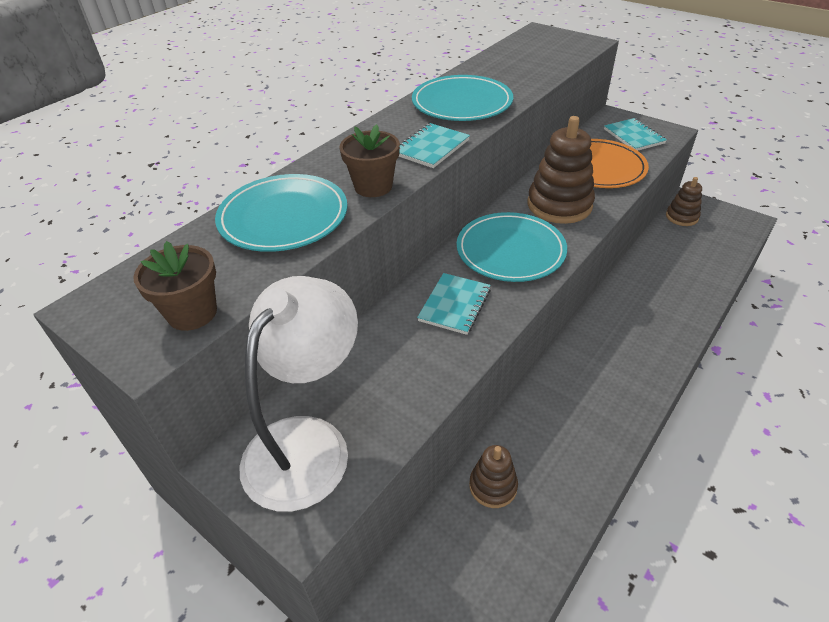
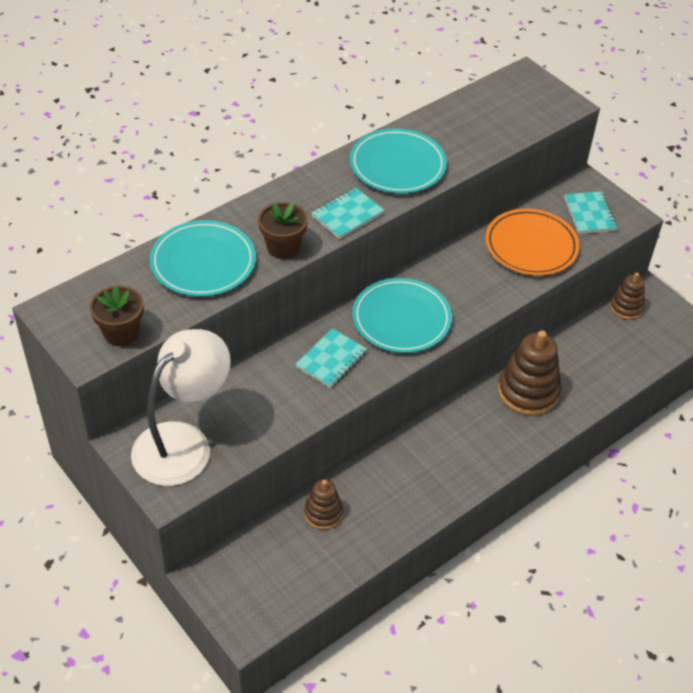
camera: 10 degrees right, 5 degrees up
brown stacking toy [528,116,595,224] -> brown stacking toy moved to [498,330,561,416]

